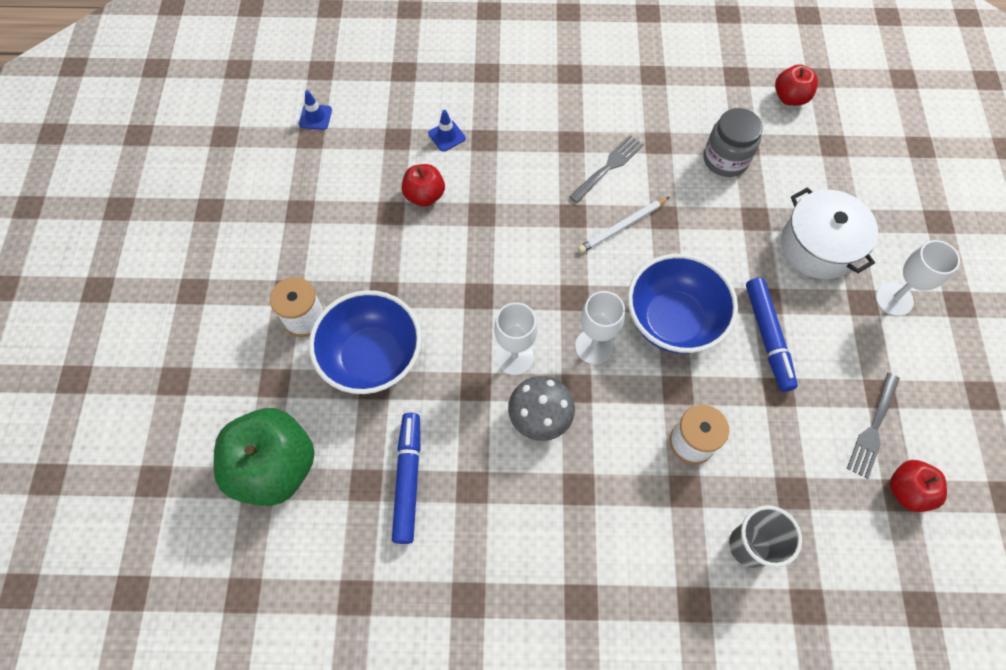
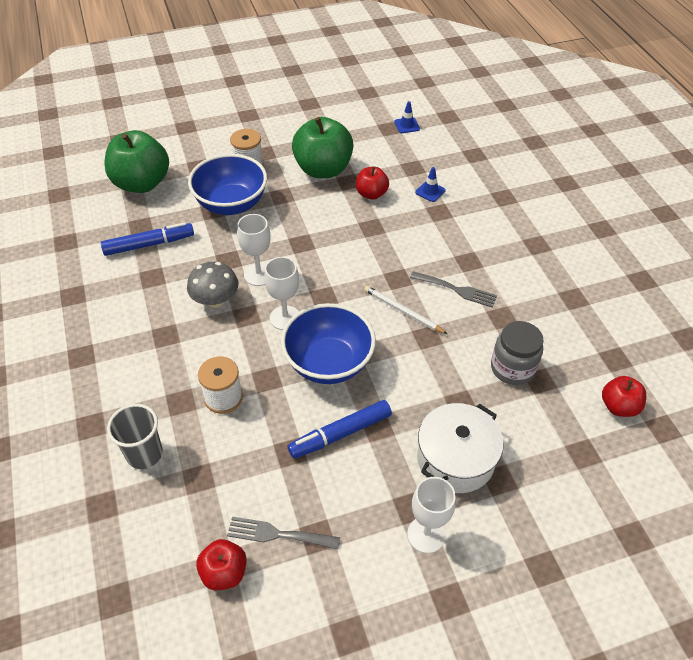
camera: 70 degrees right, 15 degrees down
none -> green apple [292,117,354,178]

